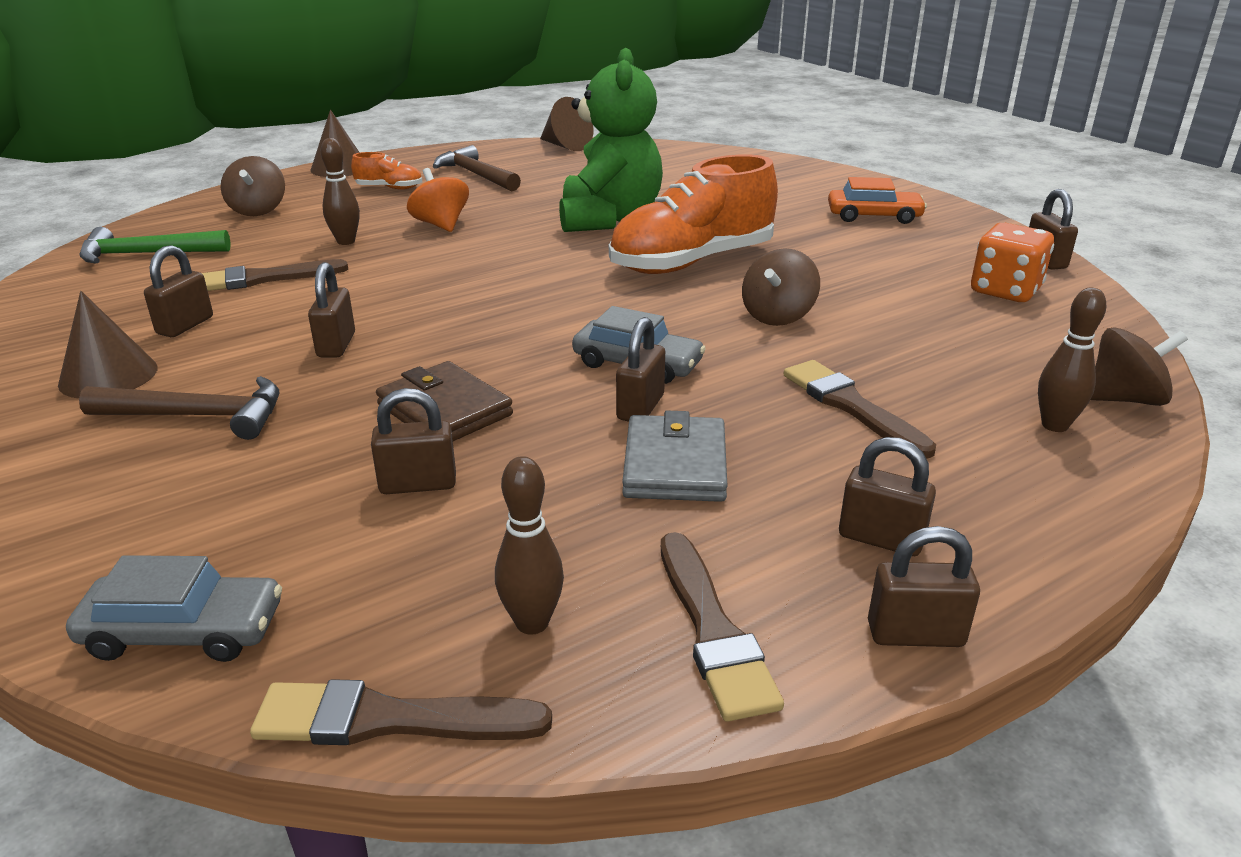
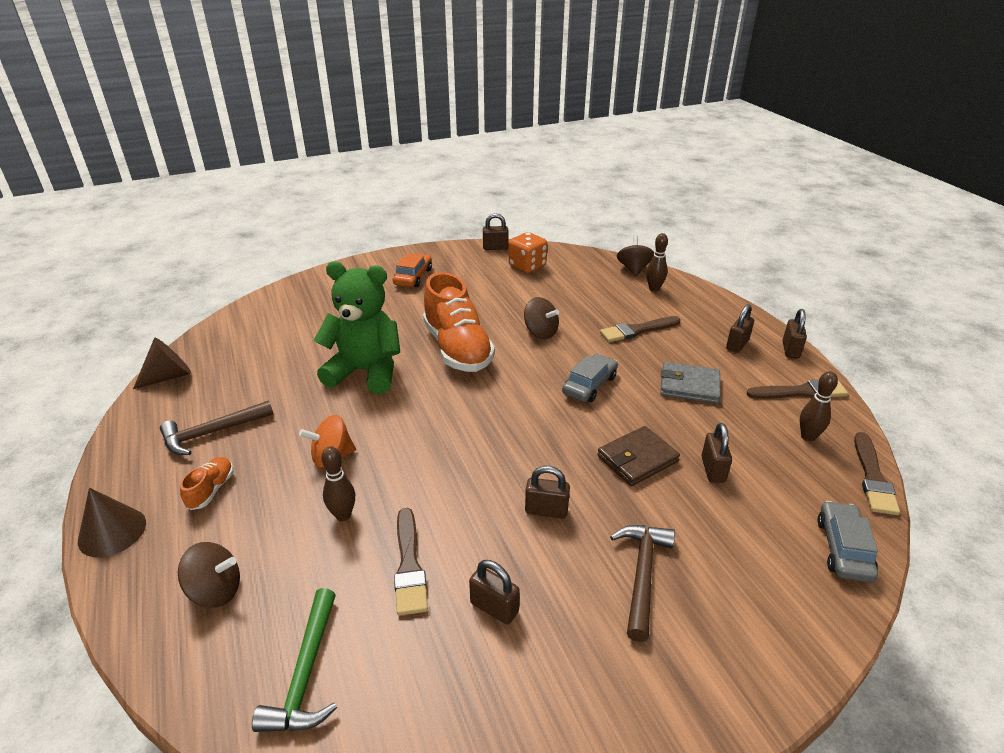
camera: 80 degrees left, 5 degrees up
brown cone [58,291,158,399] -> none
brown padlock [616,317,665,422] -> none

